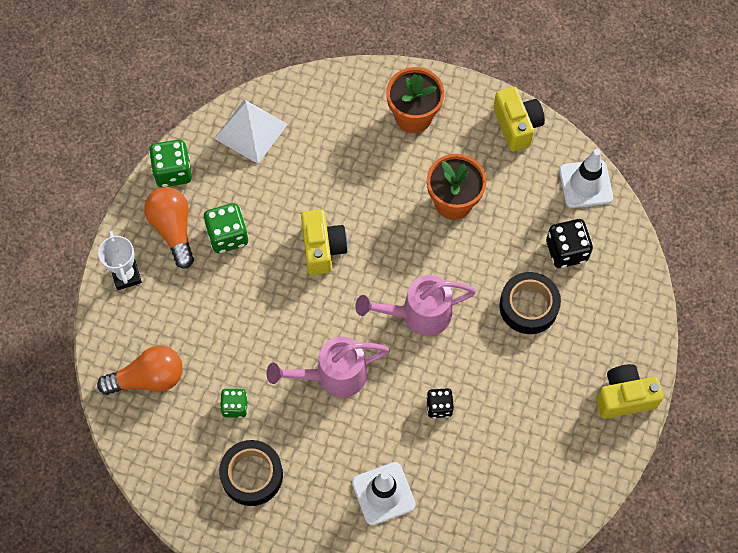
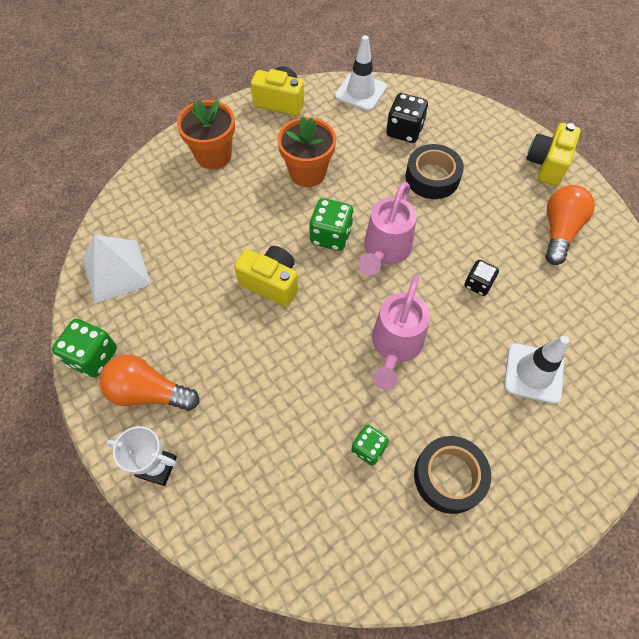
camera: 55 degrees left, 5 degrees down
orange light bulb [97,346,183,395] -> orange light bulb moved to [545,185,595,265]
green dice [203,203,249,253] -> green dice moved to [309,198,354,251]

